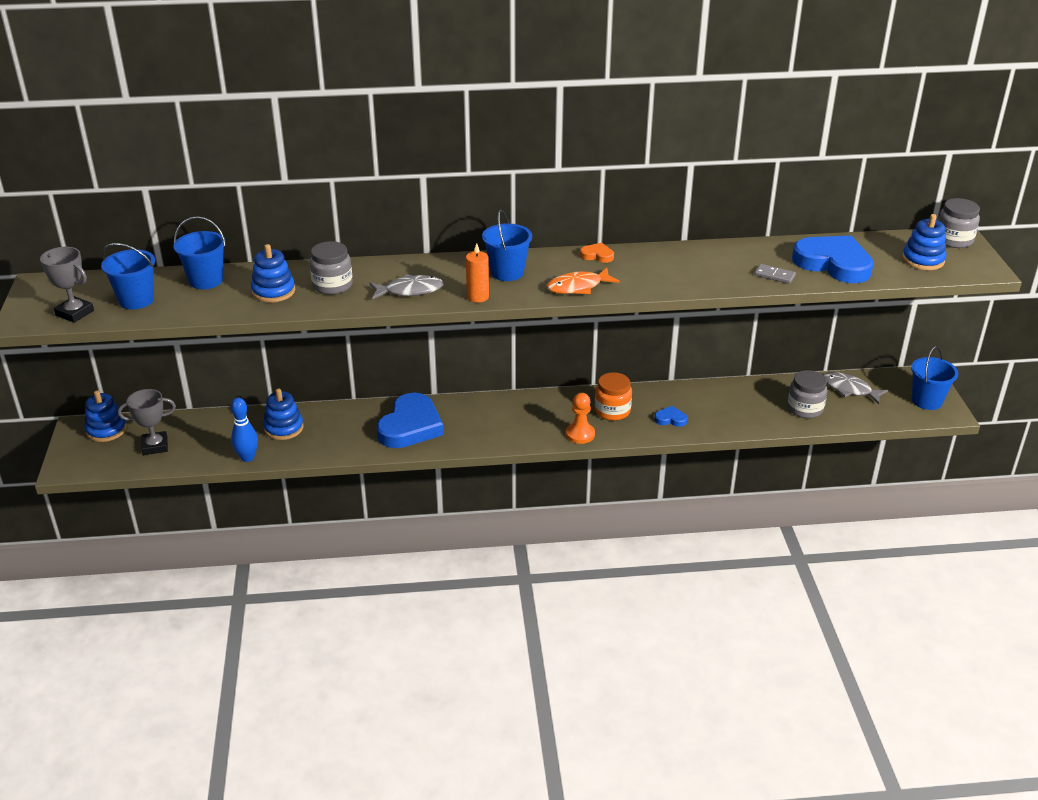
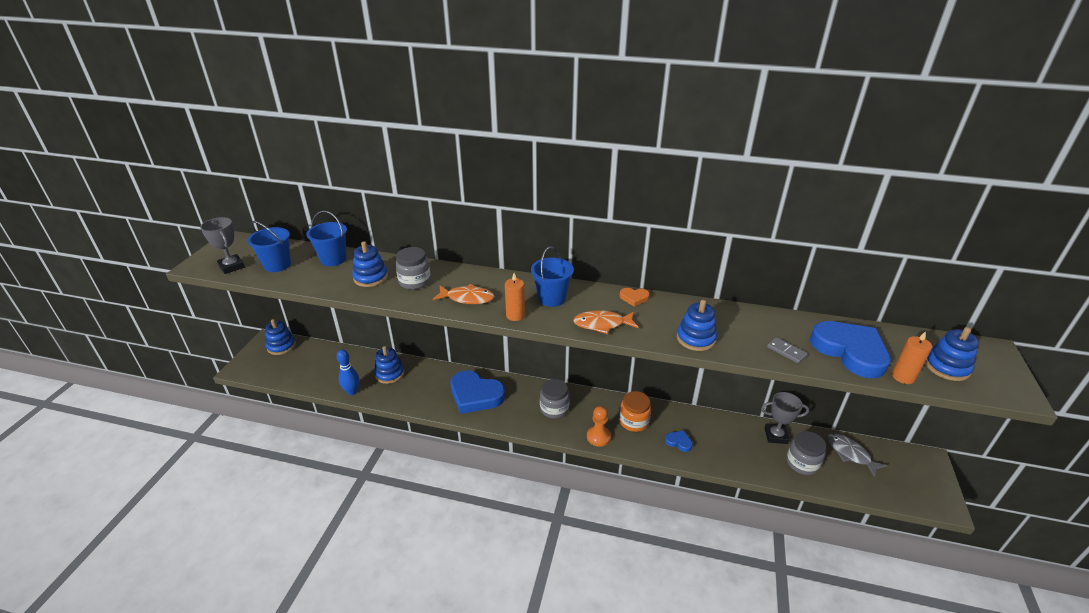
camera: 20 degrees right, 0 degrees up
grey trophy [118,389,176,455] -> grey trophy moved to [761,392,809,444]
grey fish [370,274,444,299] -> orange fish [432,284,494,304]
blue heart [376,393,444,448] -> blue heart turned 75 degrees clockwise [451,370,505,414]
orange heart [580,243,614,263] -> orange heart turned 150 degrees clockwise [620,288,650,306]
blue bucket [911,346,958,410] -> none
grey jar [938,198,980,248] -> grey jar moved to [540,379,570,418]
none -> blue stacking toy [677,300,717,351]
none -> orange candle [892,331,932,384]

